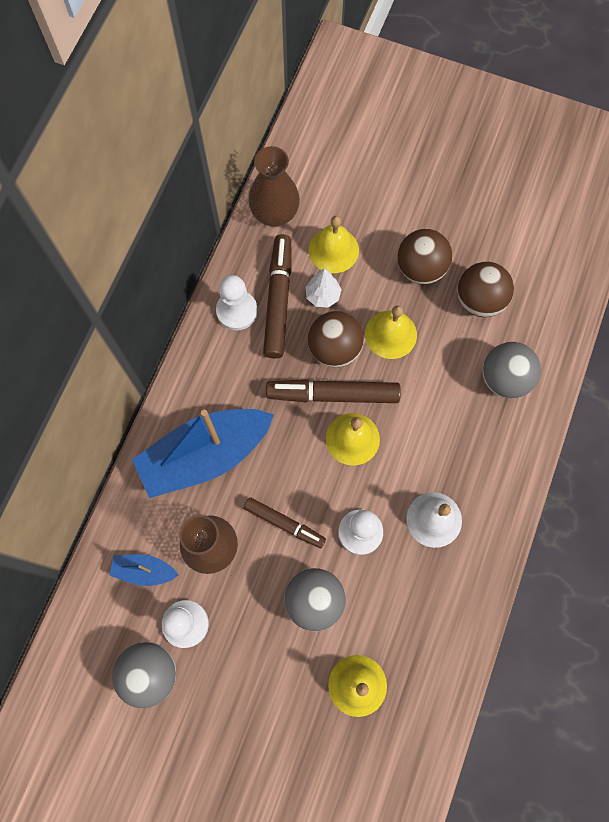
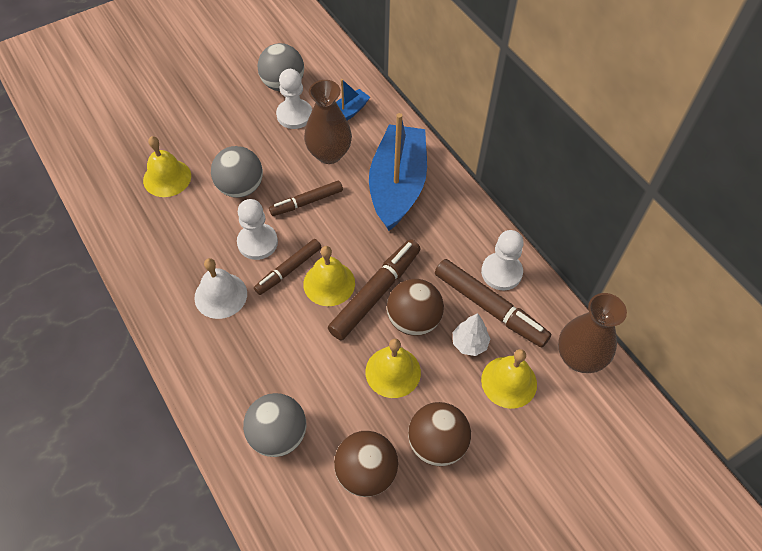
camera: 125 degrees right, 15 degrees down
none -> brown marker [254,239,321,295]

